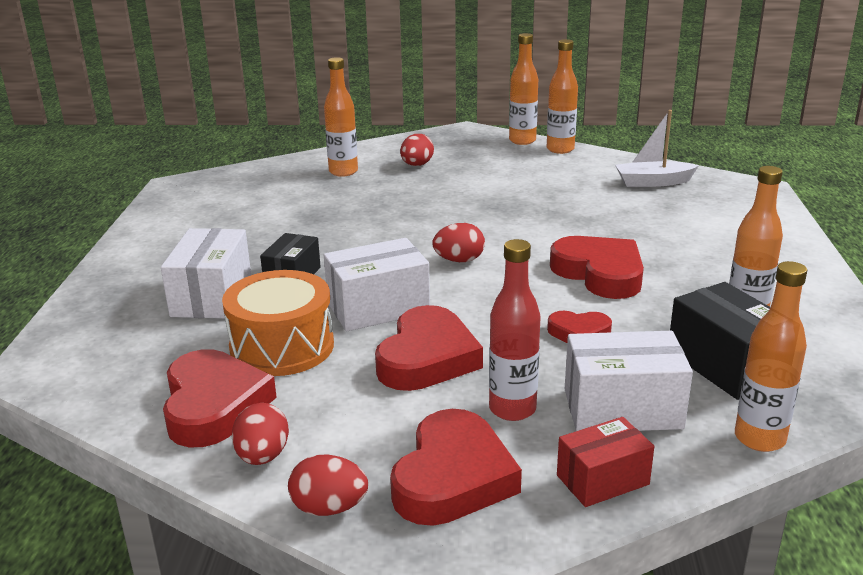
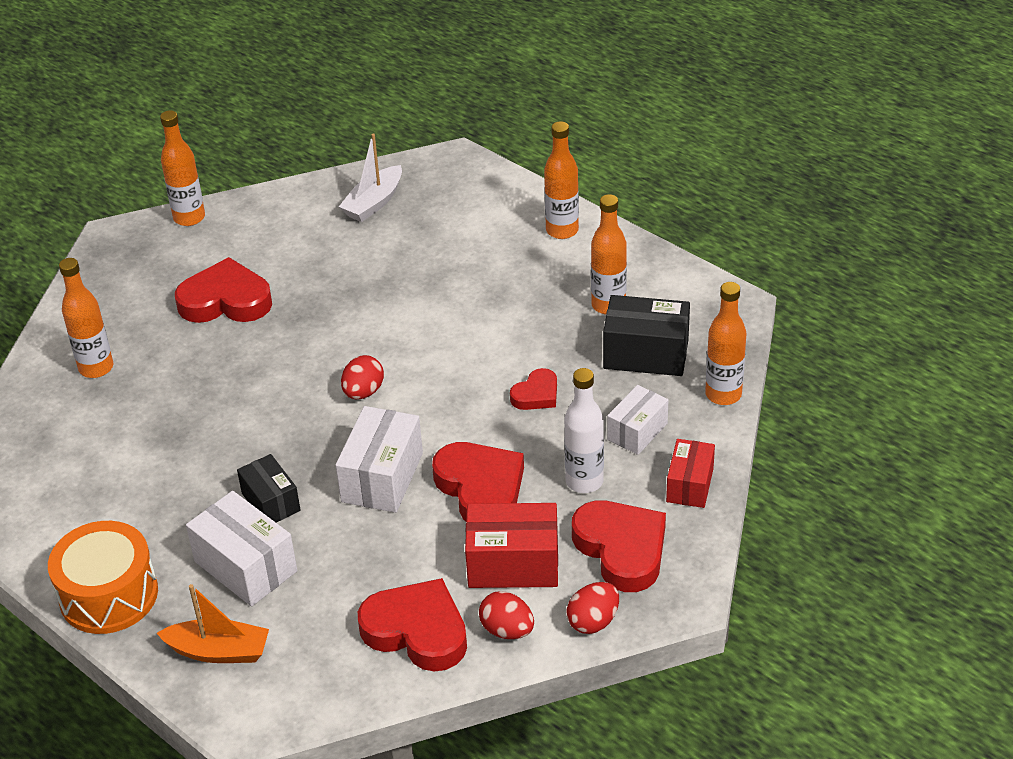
camera: 50 degrees left, 15 degrees up
orange drum [222,270,334,376] -> orange drum moved to [48,521,158,634]
red egg [400,134,434,166] -> none
red bottle [489,239,541,421] -> white bottle [564,368,604,493]
orange bottle [547,39,578,154] -> orange bottle moved to [544,121,579,239]
red heart [550,236,644,299] -> red heart moved to [175,257,272,323]
white box [565,331,693,431] -> white box [607,385,668,455], size x0.65
none -> orange boat [157,584,269,663]
none -> red box [465,503,558,588]

